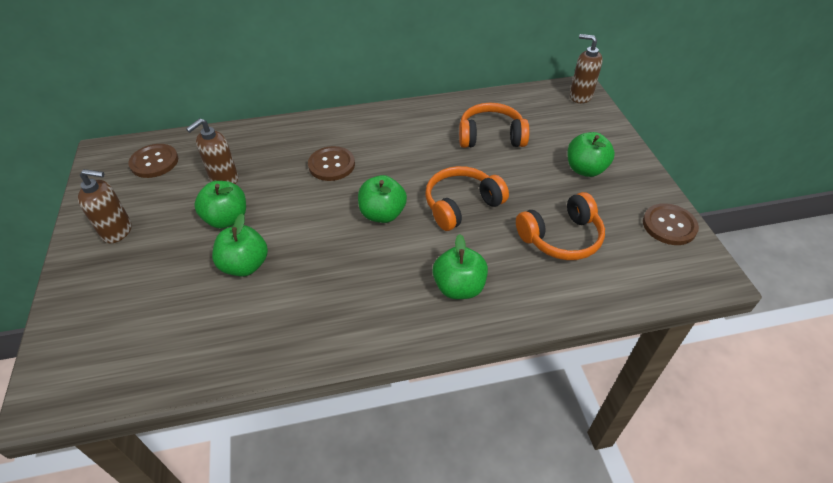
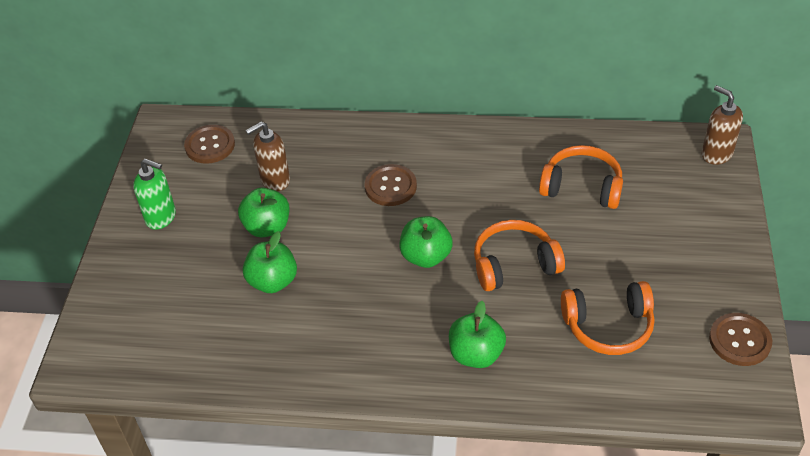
camera: 20 degrees right, 0 degrees up
brown soap dispenser [78,169,132,243] -> green soap dispenser [133,159,176,230]
green apple [567,132,615,177] -> none

